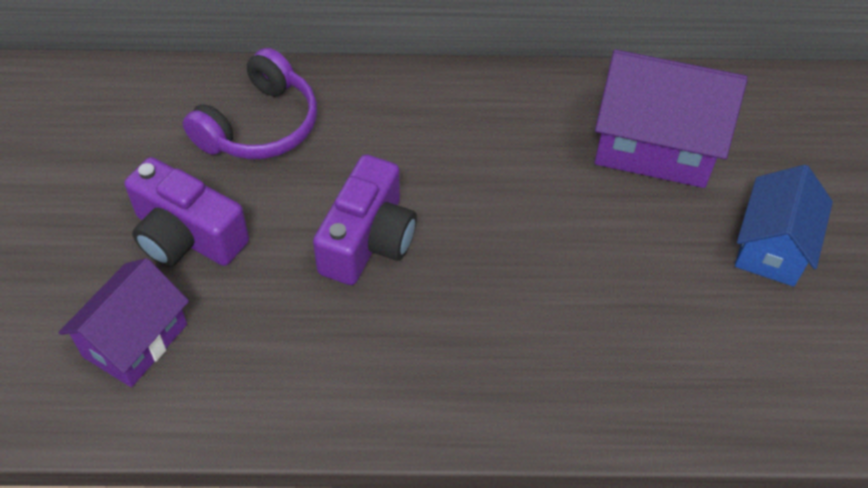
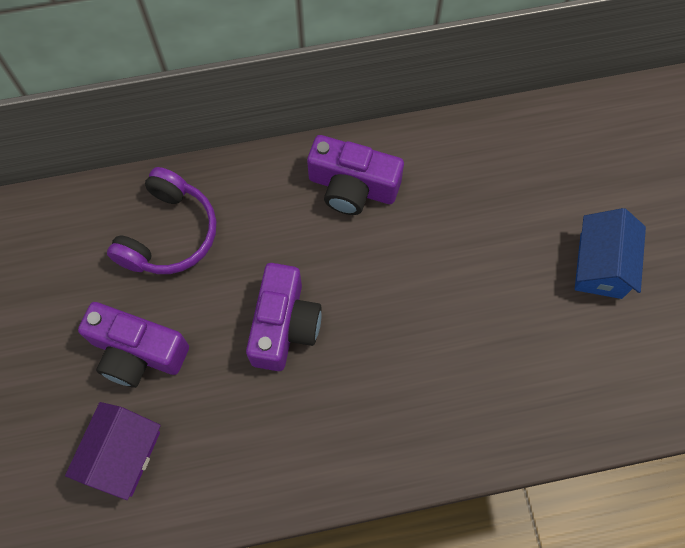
camera: 10 degrees left, 15 degrees up
purple house [594,49,748,188] -> none
none -> purple camera [307,135,404,215]

